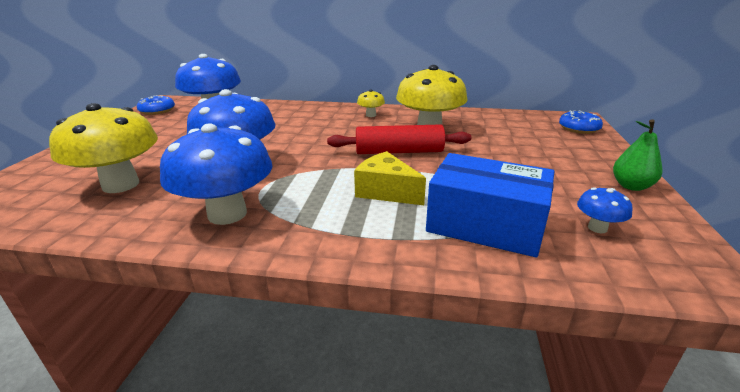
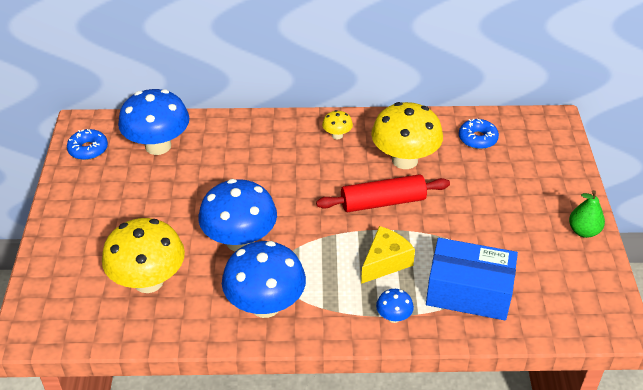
camera: 10 degrees left, 15 degrees up
yellow cheese [354,151,426,205] -> yellow cheese turned 105 degrees clockwise [361,226,415,284]
blue donut [559,110,603,134] -> blue donut moved to [459,119,499,149]
blue mushroom [577,187,632,233] -> blue mushroom moved to [376,289,414,323]

